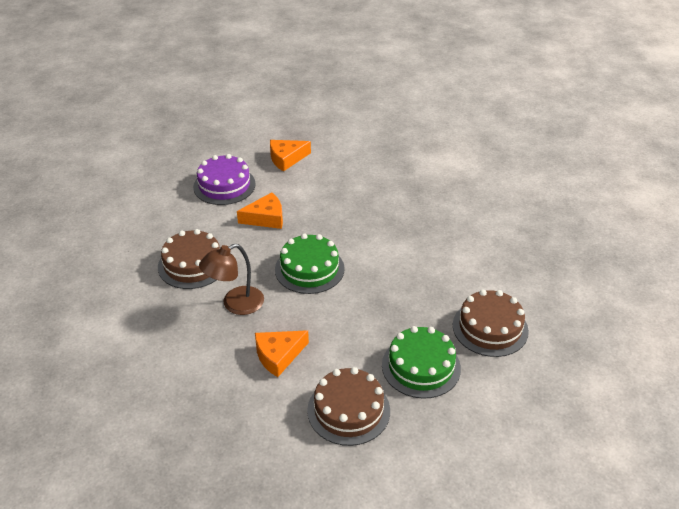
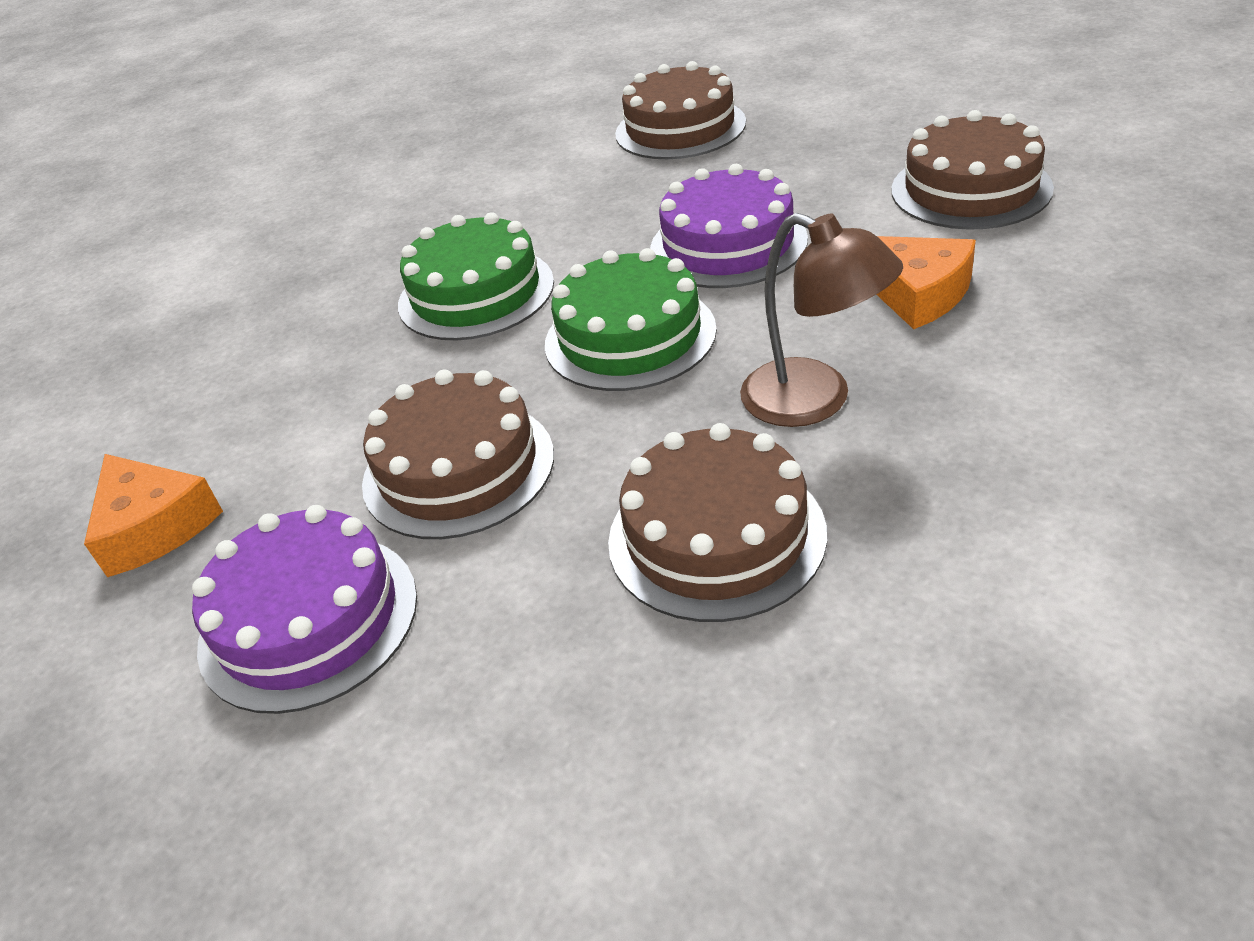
camera: 100 degrees left, 0 degrees up
orange cheese [237,192,283,229] -> brown cake [362,369,554,539]
green cake [382,326,461,399] -> green cake moved to [398,212,554,340]
none -> purple cake [650,164,808,288]

